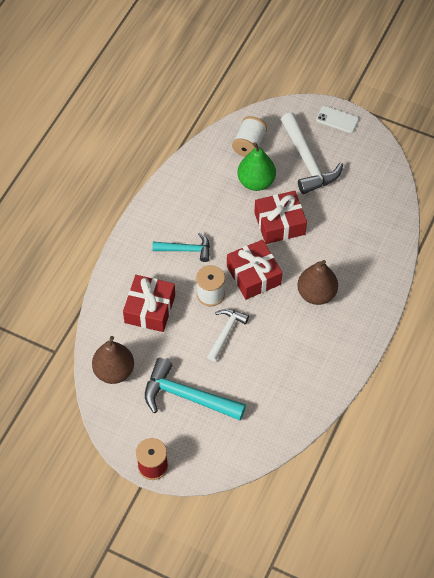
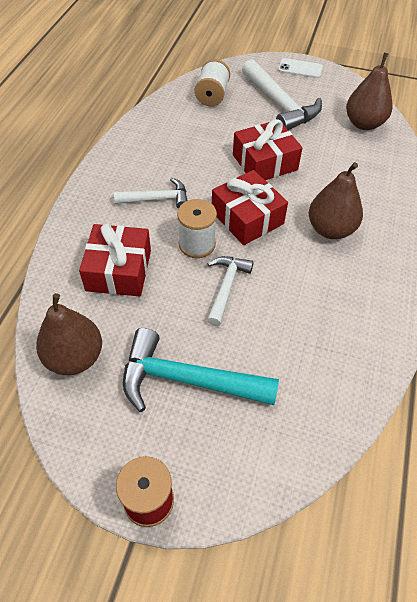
camera: 10 degrees left, 5 degrees down
turquoise hammer [152,233,210,262] -> white hammer [114,178,188,209]
green pear [238,142,276,191] -> none
none -> brown pear [346,53,392,130]

